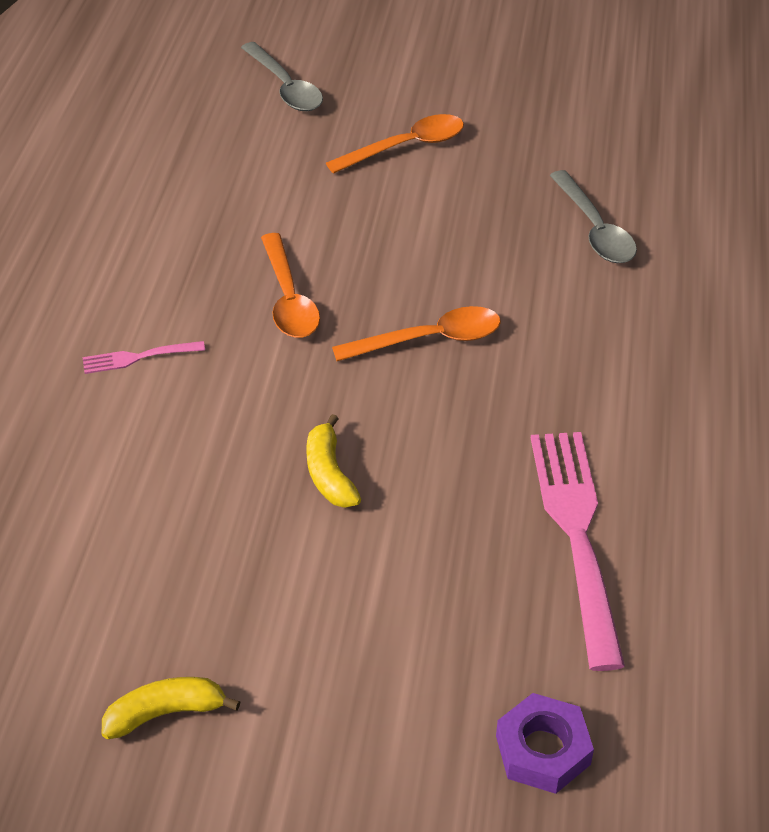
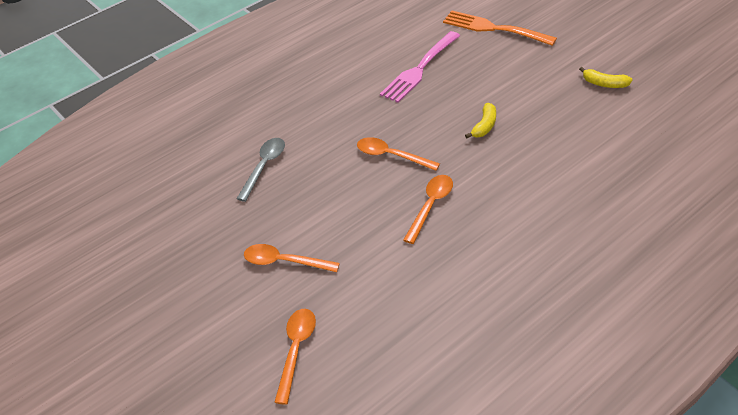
camera: 135 degrees left, 0 degrees up
pink fork [83,341,205,374] -> none
grey spoon [241,42,323,111] -> orange spoon [274,309,316,405]
purple nut [496,693,594,794] -> orange fork [443,11,557,46]

